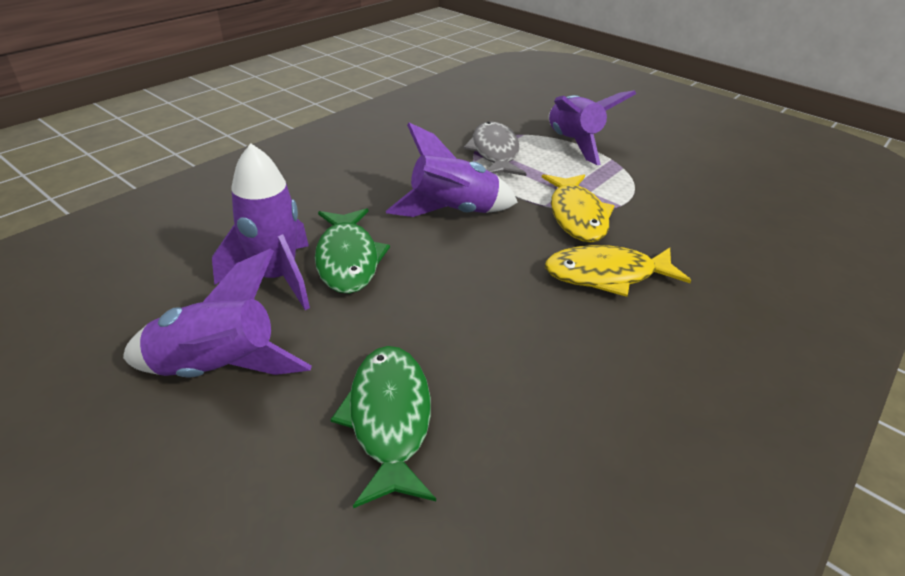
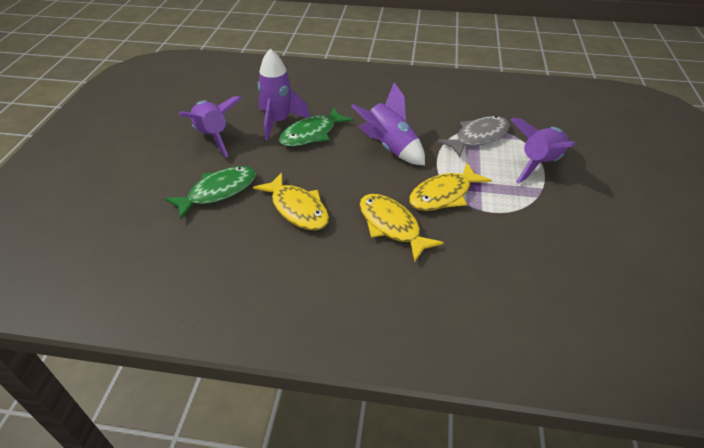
camera: 60 degrees right, 5 degrees up
none -> yellow fish [253,172,329,230]

